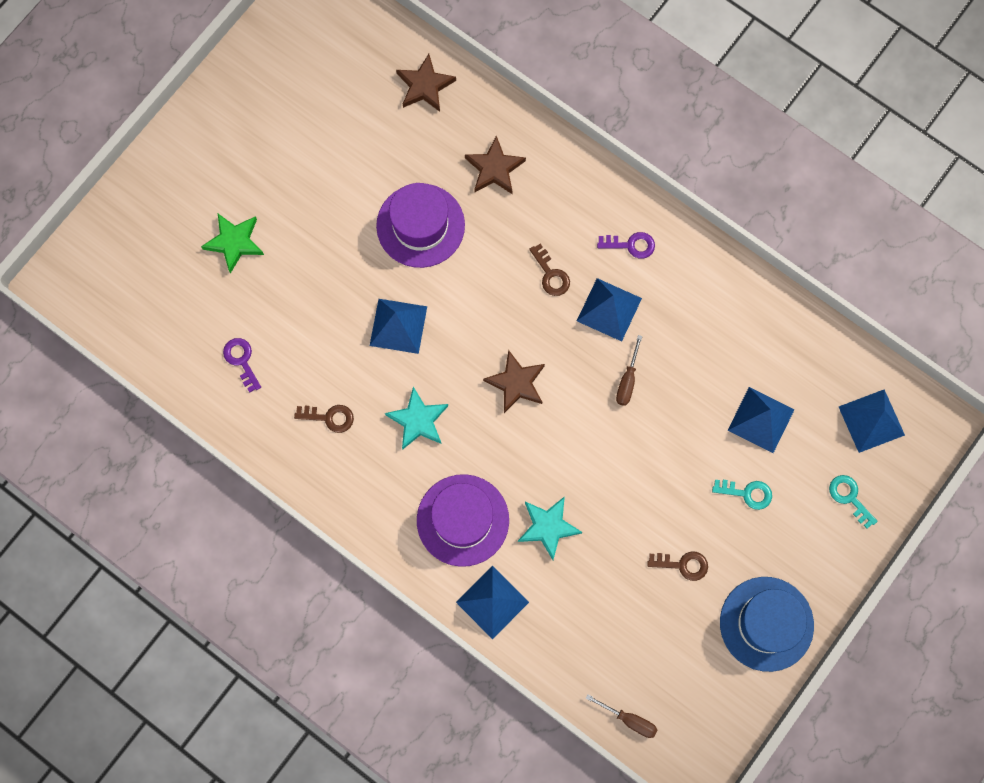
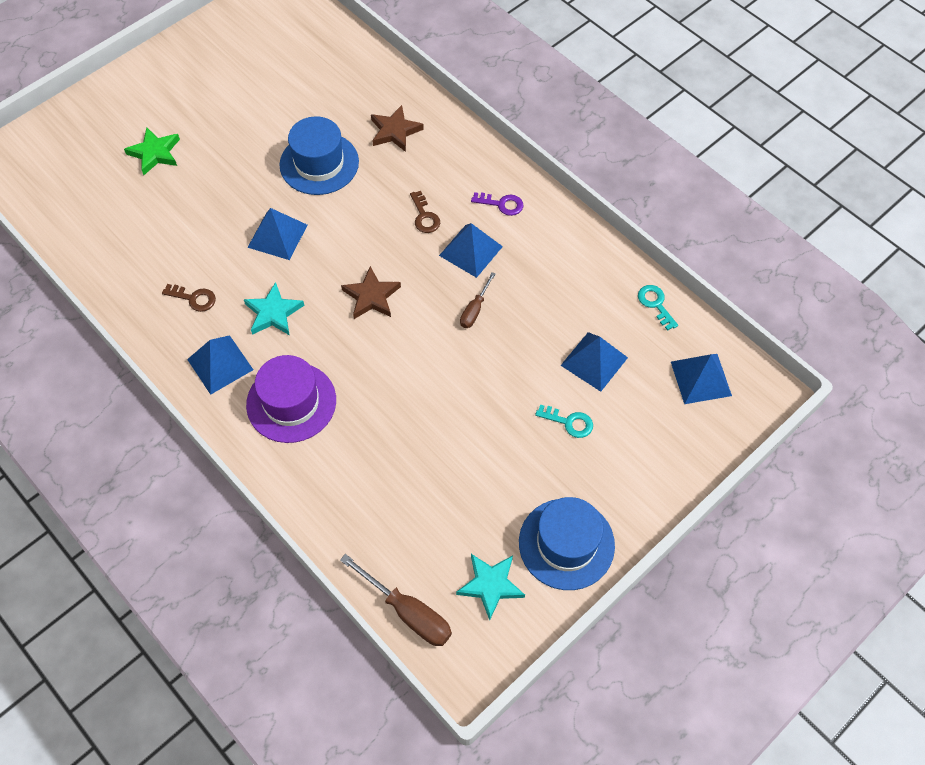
camera: 10 degrees right, 15 degrees down
purple key [223,338,261,392] -> none
purple hat [376,183,465,268] -> blue hat [280,116,359,195]
brown star [396,54,456,112] -> none
blue pyramid [456,566,529,639] -> blue pyramid moved to [187,335,253,395]
turquoise star [518,496,582,560] -> turquoise star moved to [456,554,525,620]
brown screwdriver [586,694,657,738] -> brown screwdriver [340,554,452,646], size x1.69
brown key [647,551,708,581] -> none
turquoise key [829,475,878,529] -> turquoise key moved to [638,285,678,331]

